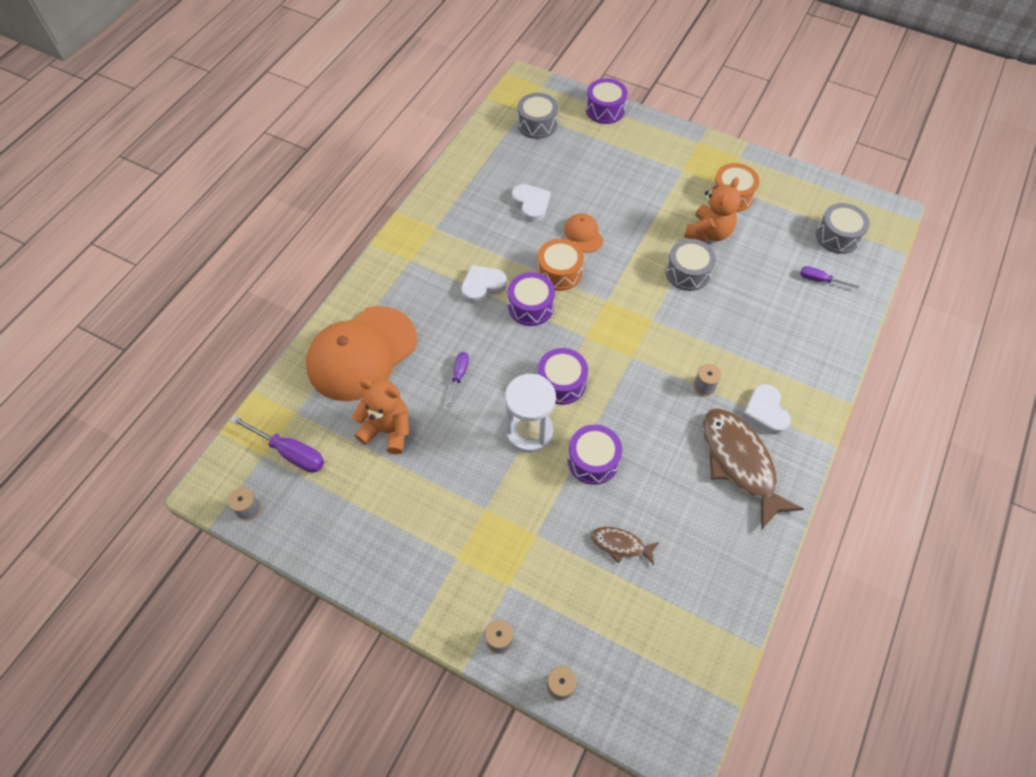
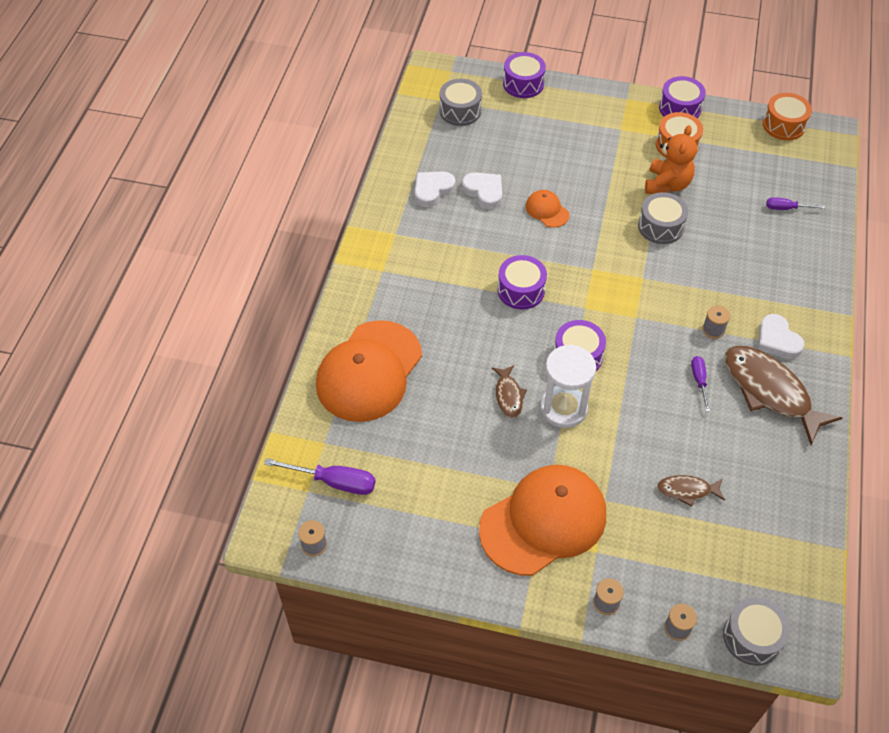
camera: 15 degrees left, 5 degrees down
orange teddy bear [352,379,409,454] -> none
purple screwdriver [447,352,469,407] -> purple screwdriver moved to [691,356,710,412]
white heart [461,265,507,304] -> white heart moved to [415,171,456,207]
orange drum [537,239,584,291] -> orange drum moved to [763,93,812,140]
purple drum [568,425,622,485] -> purple drum moved to [659,76,706,118]
grey drum [816,203,870,254] -> grey drum moved to [723,597,790,666]
none -> orange cap [479,465,606,576]
none -> brown fish [492,365,527,418]

